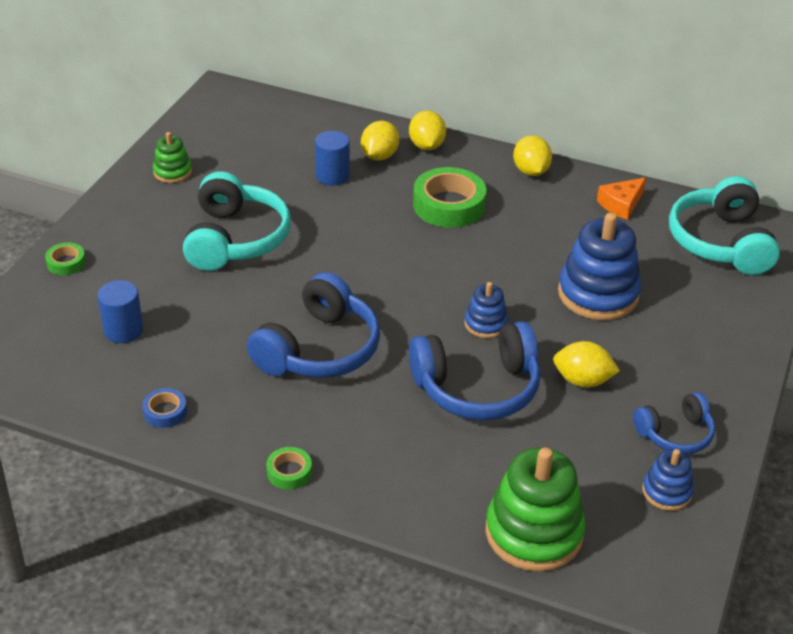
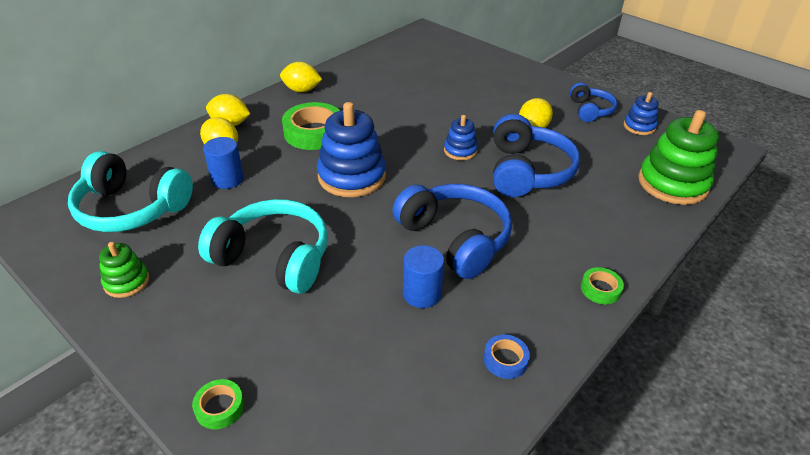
camera: 70 degrees left, 0 degrees up
blue cylinder [98,280,143,343] -> blue cylinder moved to [403,245,444,308]
blue stacking toy [558,213,641,320] -> blue stacking toy moved to [317,102,386,197]
orange cheese [597,177,646,220] -> none
turquoise headphones [669,176,780,275] -> turquoise headphones moved to [68,151,193,232]

